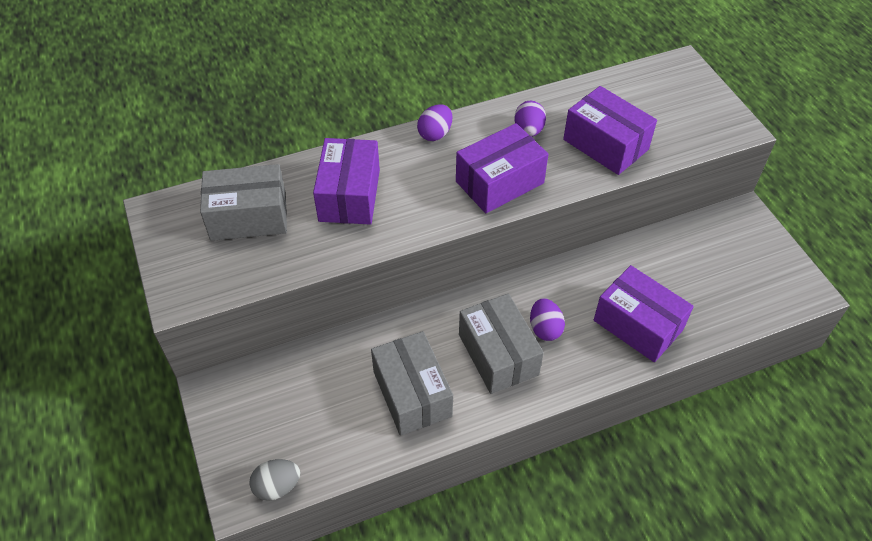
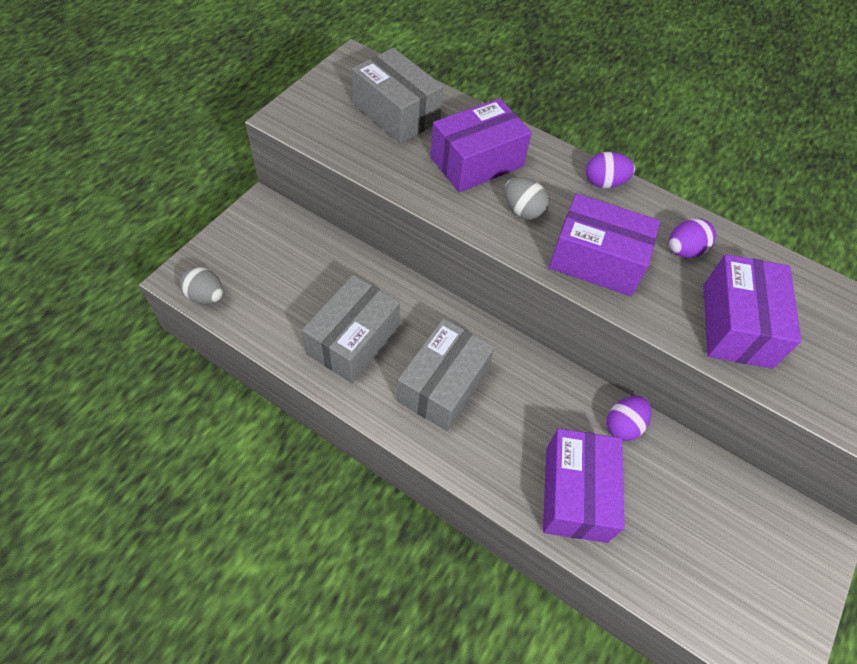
camera: 50 degrees right, 5 degrees up
purple egg [530,298,565,341] -> purple egg moved to [606,396,651,441]
none -> grey egg [504,177,549,220]

